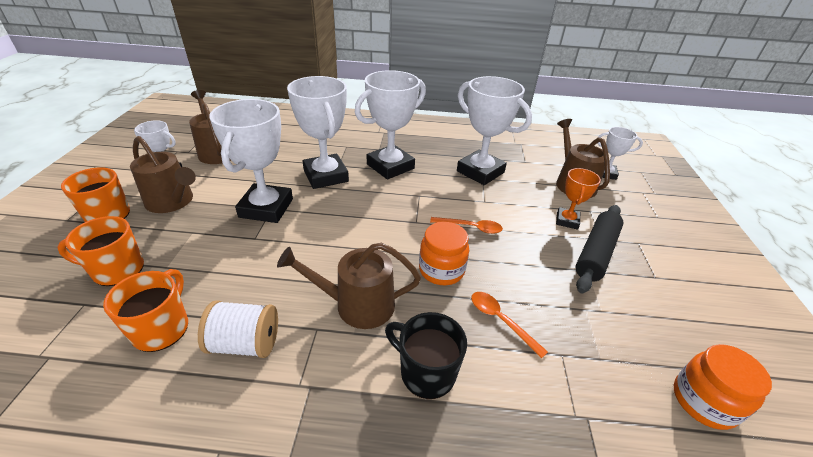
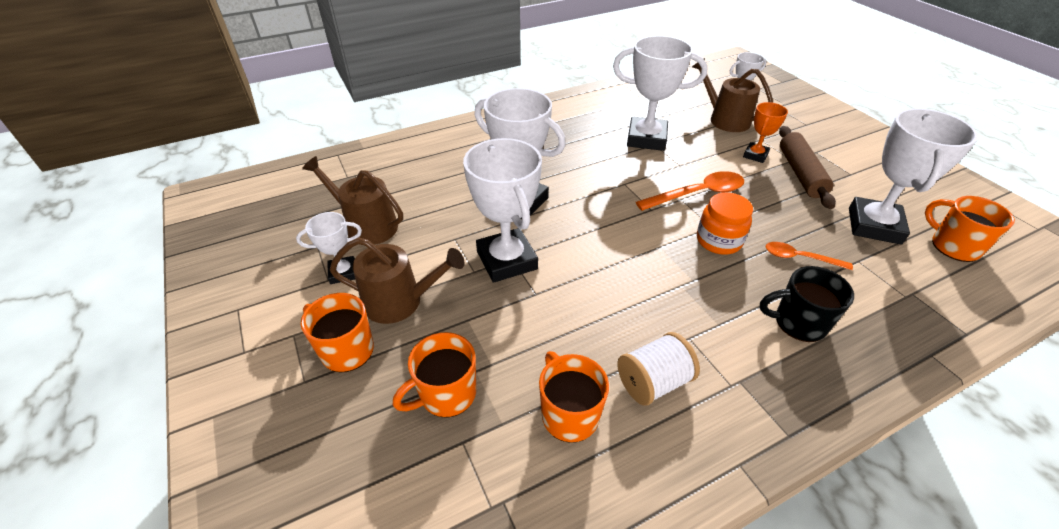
camera: 30 degrees left, 5 degrees up
brown watering can [277,243,421,329] -> none
white trophy [355,70,426,180] -> white trophy moved to [849,108,978,245]
orange spoon [430,217,503,234] -> orange spoon [636,171,744,211], size x1.62
orange trophy [556,168,601,230] -> orange trophy turned 45 degrees clockwise [743,102,788,163]
black rolling pin [576,205,623,294] -> brown rolling pin [779,126,836,209]
orange jar [674,344,772,430] -> orange mug [925,196,1015,262]

